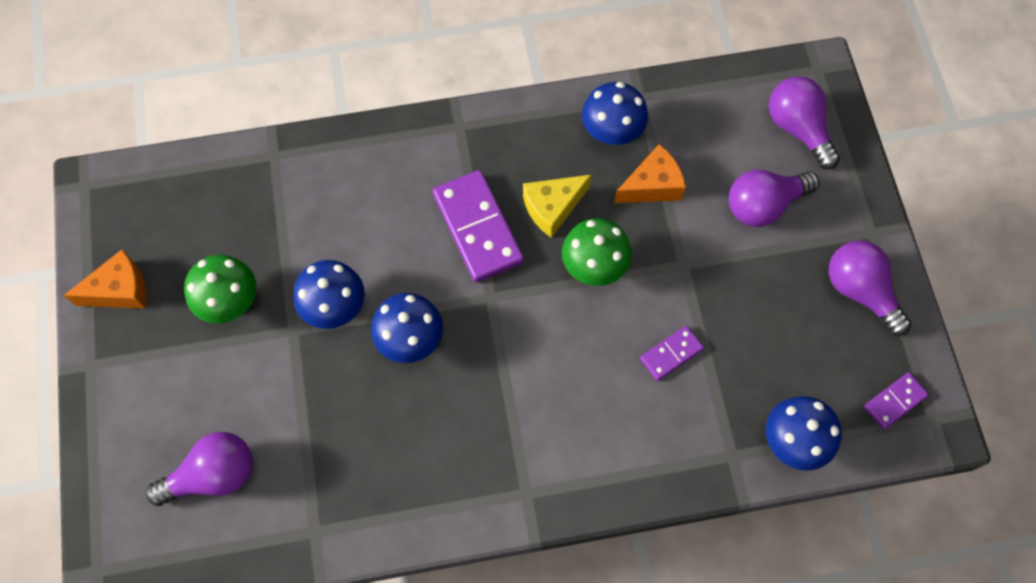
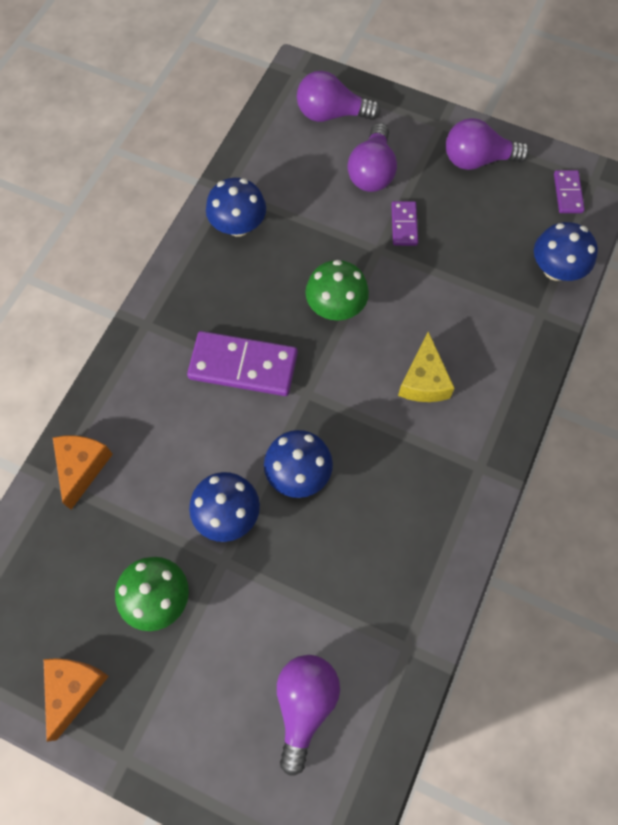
camera: 55 degrees left, 0 degrees up
yellow cheese [523,175,591,238] -> yellow cheese moved to [398,332,455,402]
orange cheese [614,144,686,203] -> orange cheese moved to [53,436,113,510]
purple domino [640,326,704,381] -> purple domino moved to [391,201,418,246]

